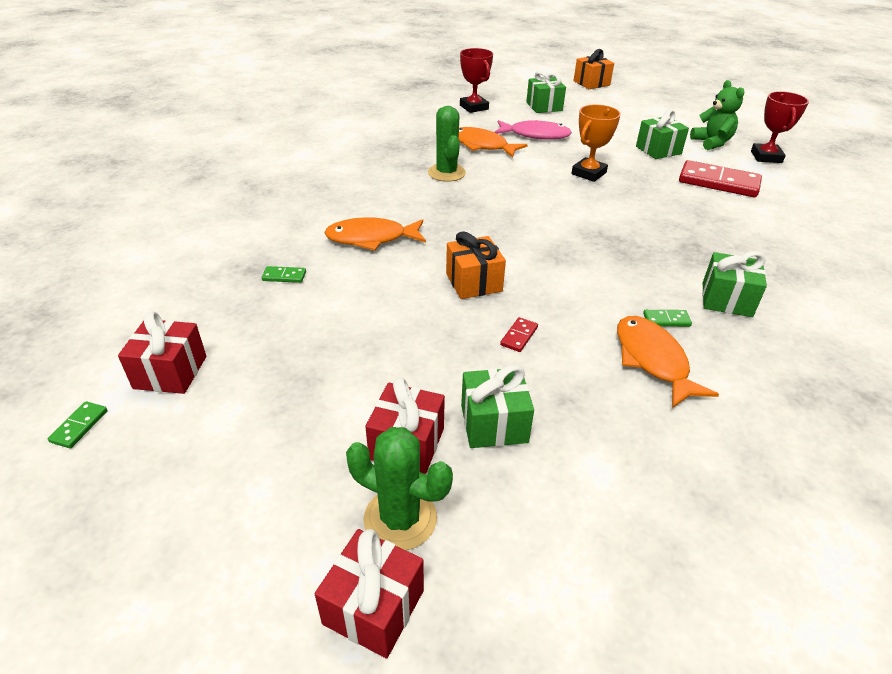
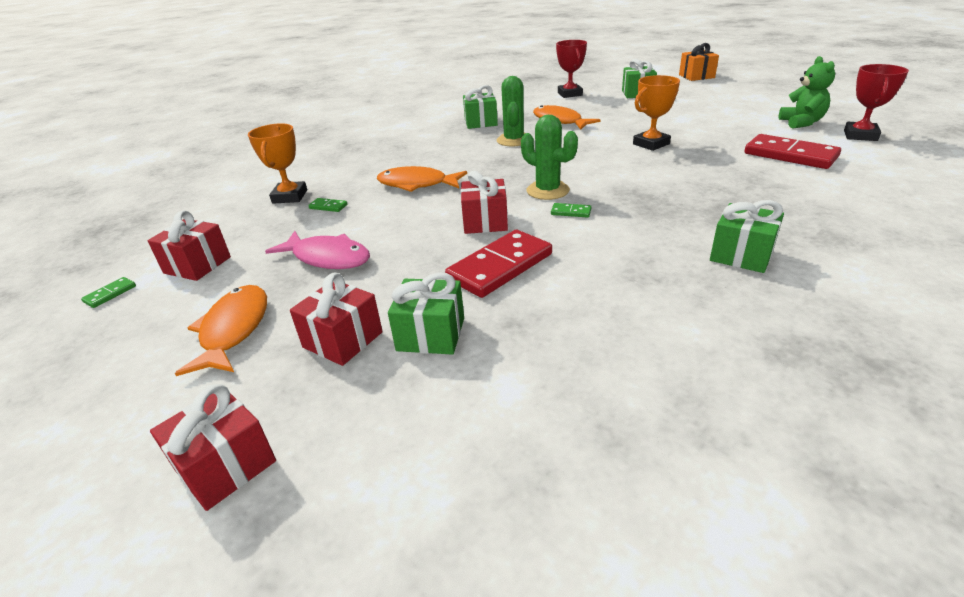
camera: 20 degrees right, 5 degrees down
green cactus [346,427,453,550] -> green cactus moved to [521,115,578,200]
orange gift [446,231,506,299] -> red gift [461,171,508,234]
pink fish [494,120,572,140] -> pink fish moved to [265,231,370,269]
red domino [500,317,538,352] -> red domino [445,230,552,298], size x2.36
orange fish [617,316,719,408] -> orange fish moved to [175,285,267,376]
green gift [636,110,689,159] -> green gift moved to [463,85,498,129]
green domino [643,310,692,327] -> green domino moved to [551,203,591,218]
none -> orange trophy [248,123,307,204]

